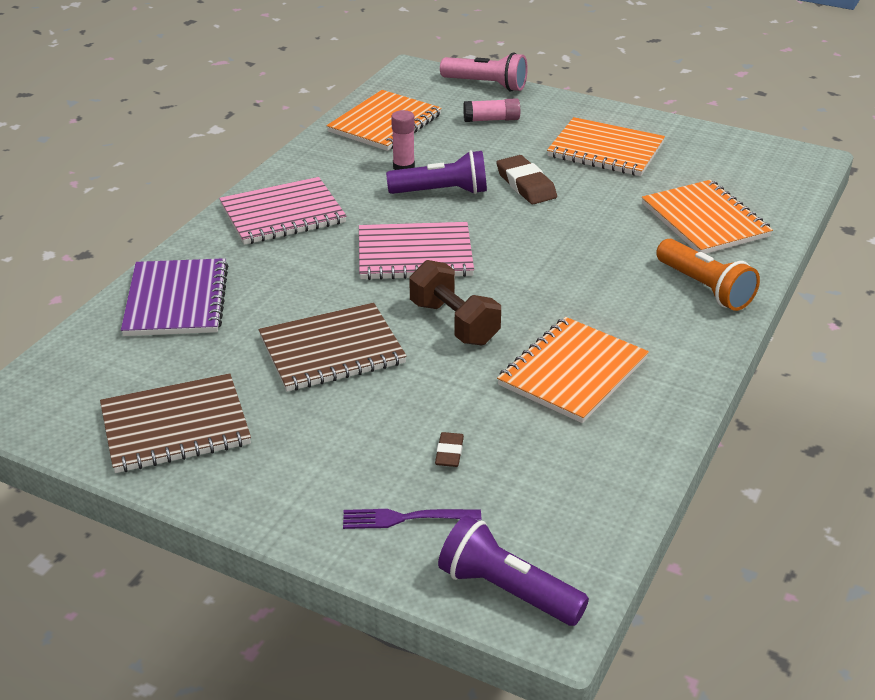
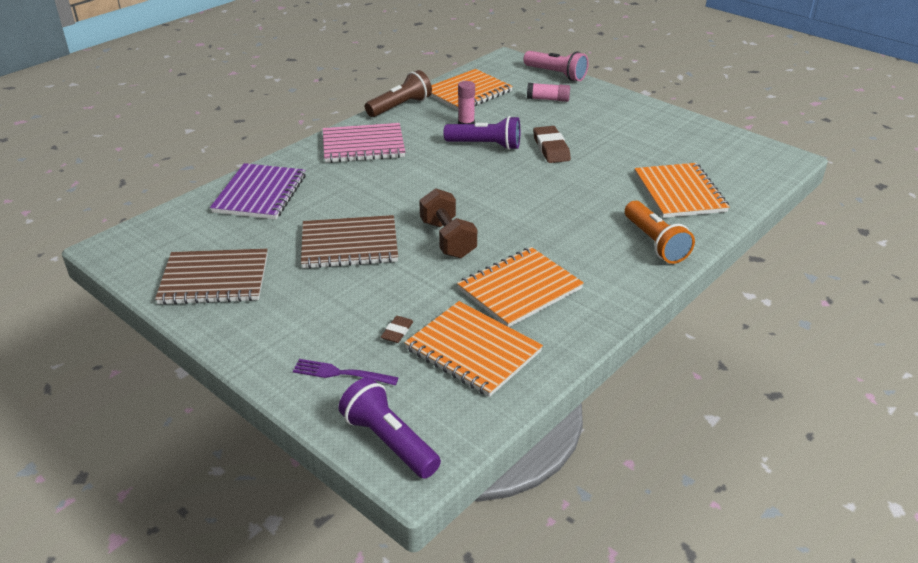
camera: 15 degrees right, 0 degrees up
pink notebook [359,222,474,280] -> none
orange notebook [547,117,665,176] -> orange notebook moved to [404,301,543,397]
none -> brown flashlight [365,70,432,117]

